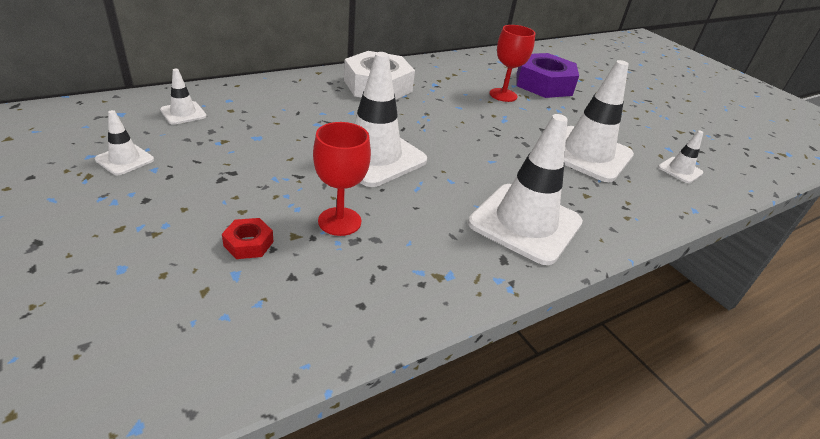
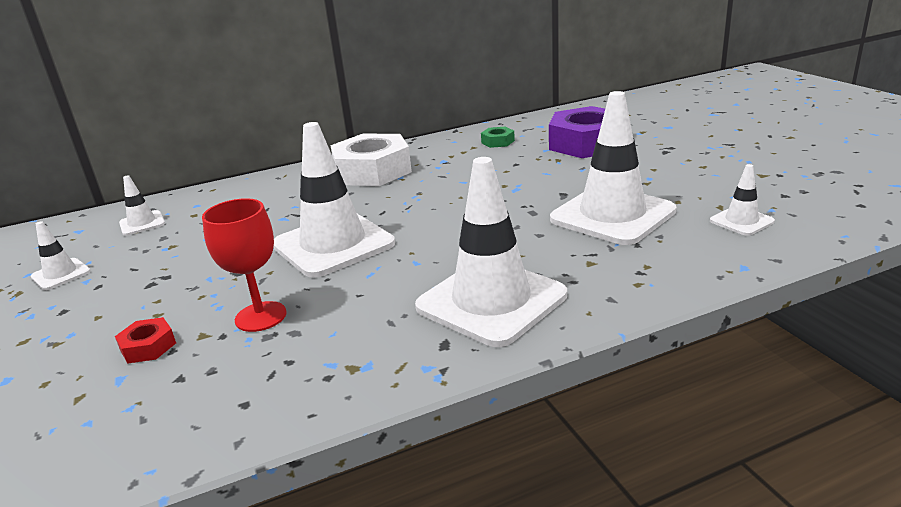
camera: 15 degrees right, 10 degrees down
red goblet [490,25,536,102] -> none
none -> green nut [481,127,515,148]

